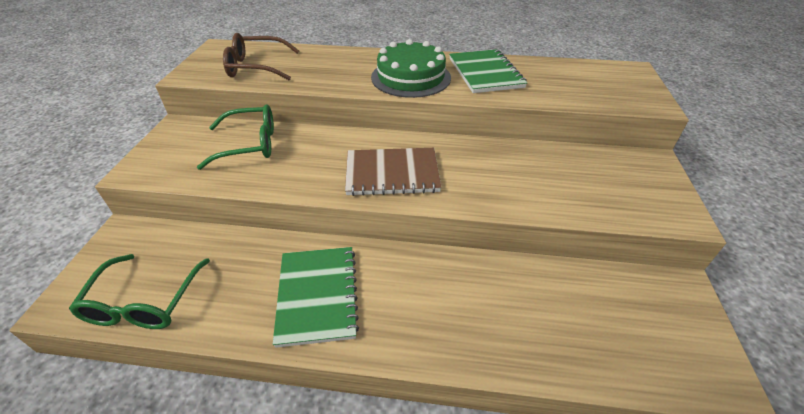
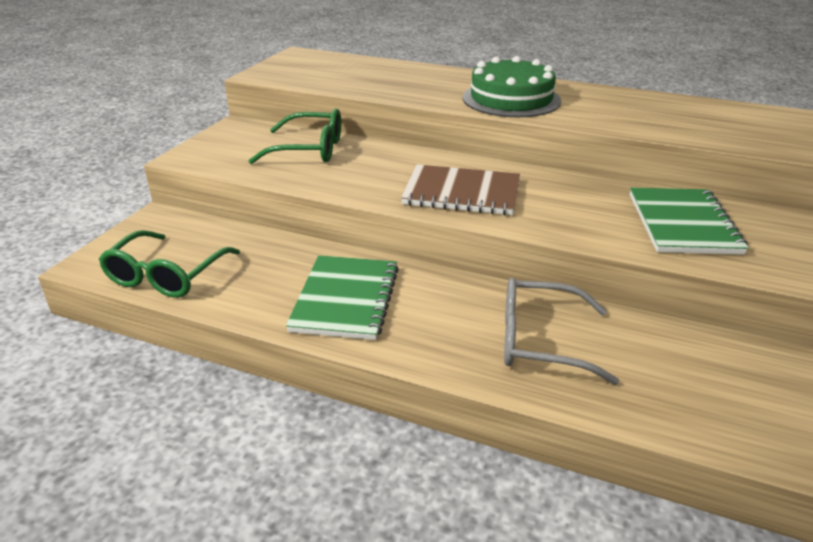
camera: 15 degrees right, 10 degrees down
brown glasses [223,33,299,80] -> none
green notebook [449,49,527,93] -> green notebook moved to [630,188,749,255]
none -> grey glasses [504,278,619,385]

